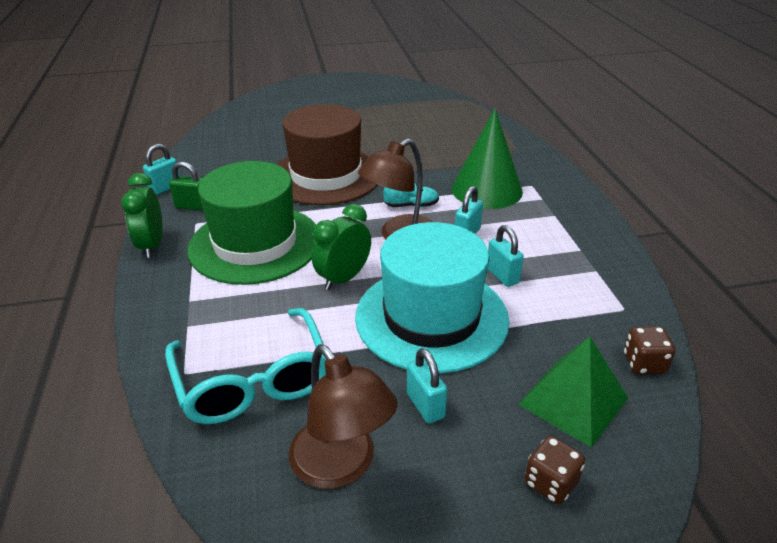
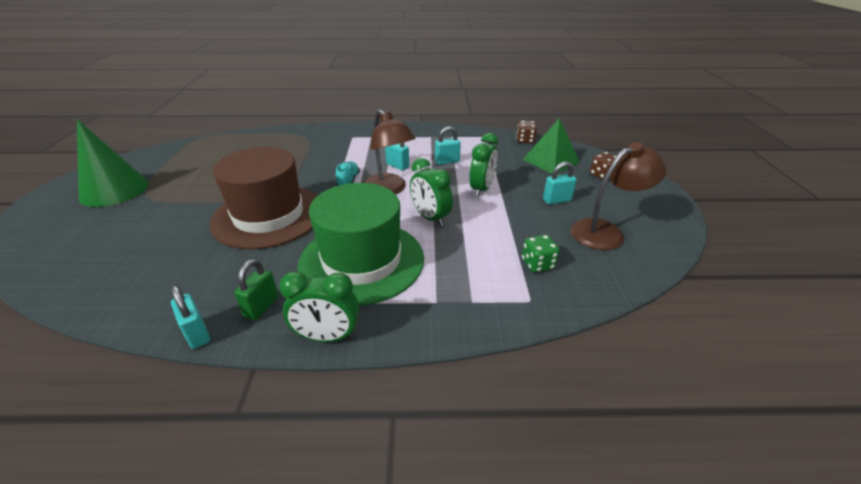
camera: 80 degrees left, 0 degrees up
turquoise glasses [165,308,326,424] -> green dice [522,235,560,272]
turquoise hat [355,222,509,374] -> green clock [469,133,498,197]
green cone [452,108,523,209] -> green cone moved to [77,119,149,207]

